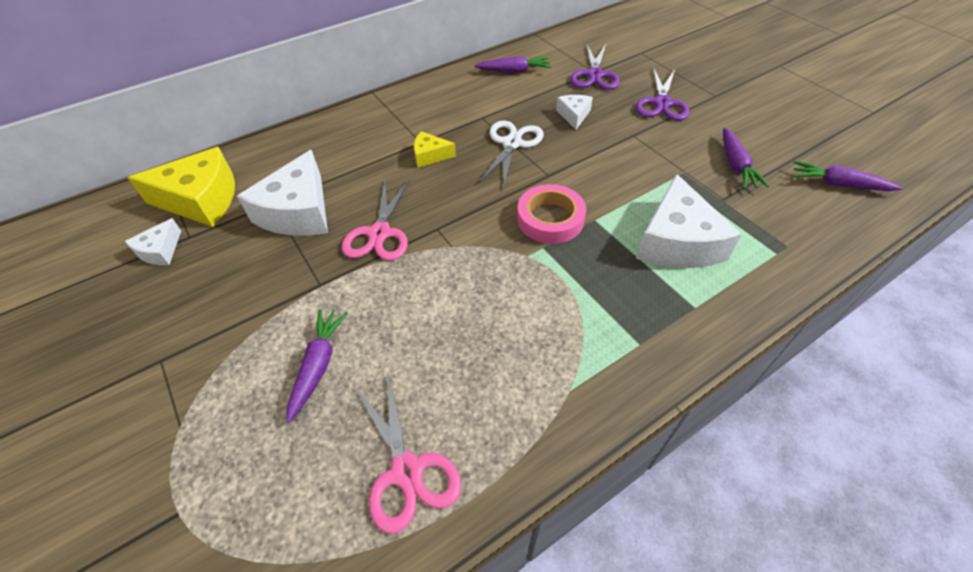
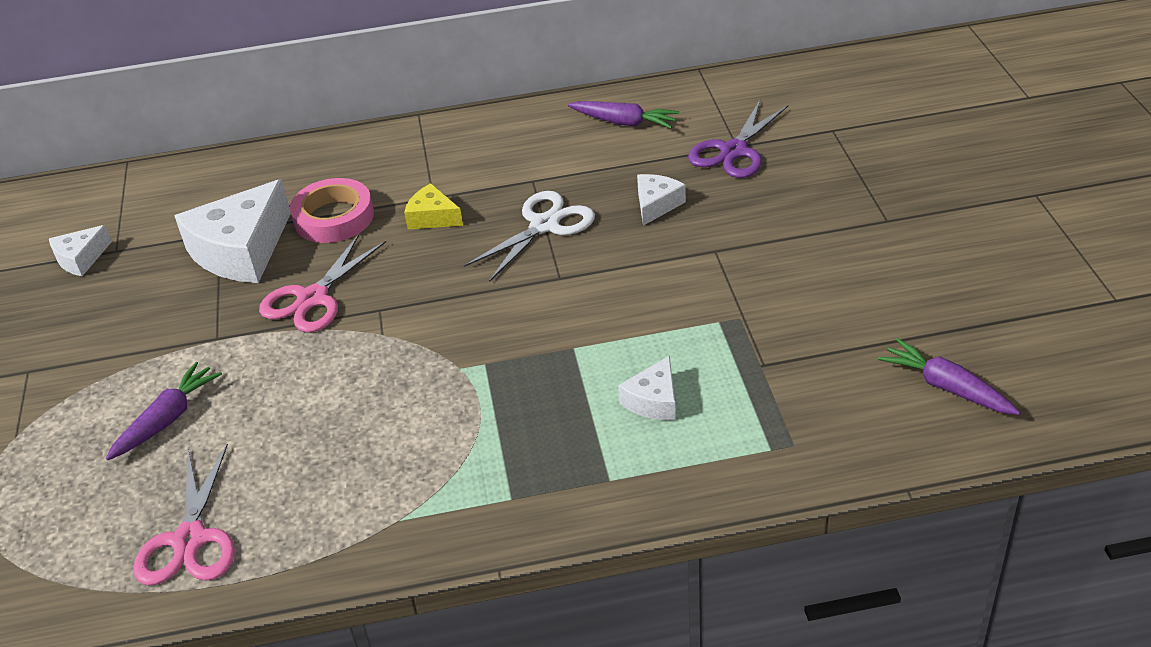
camera: 25 degrees right, 10 degrees down
yellow cheese [127,147,235,227] -> none
pink tape [517,184,586,244] -> pink tape moved to [290,178,374,243]
purple scissors [635,67,690,121] -> none
white cheese [636,174,742,268] -> white cheese [618,355,676,420], size x0.50
purple carrot [723,128,769,189] -> none

